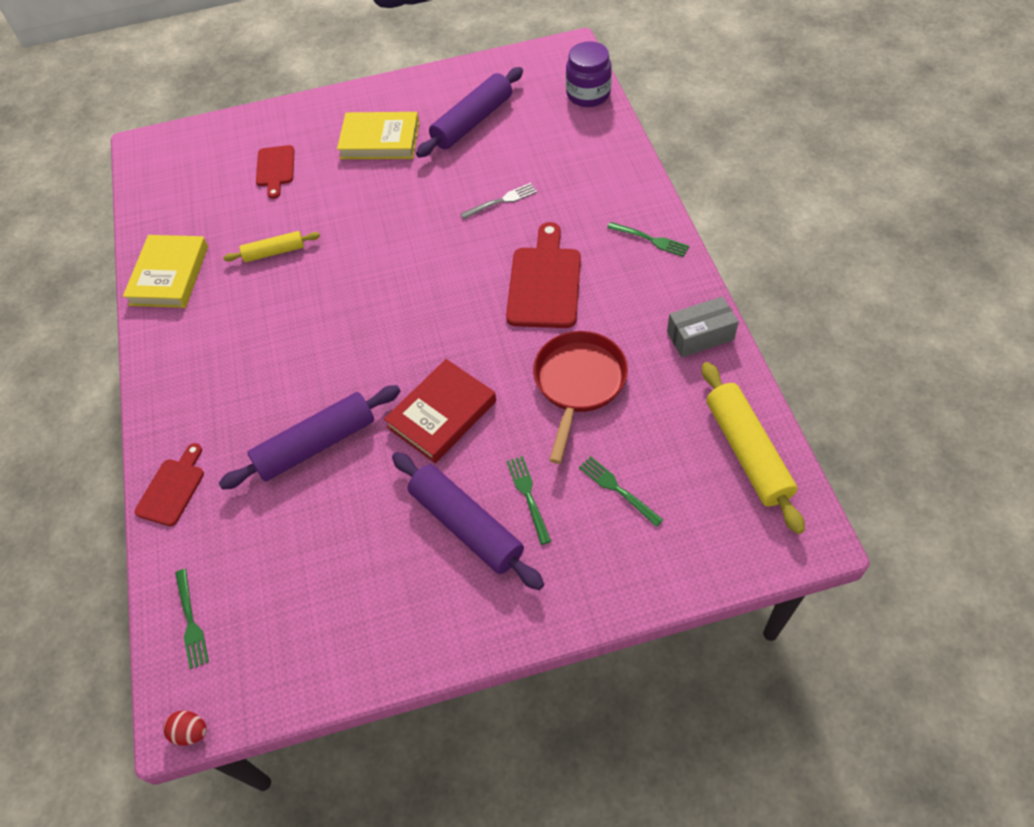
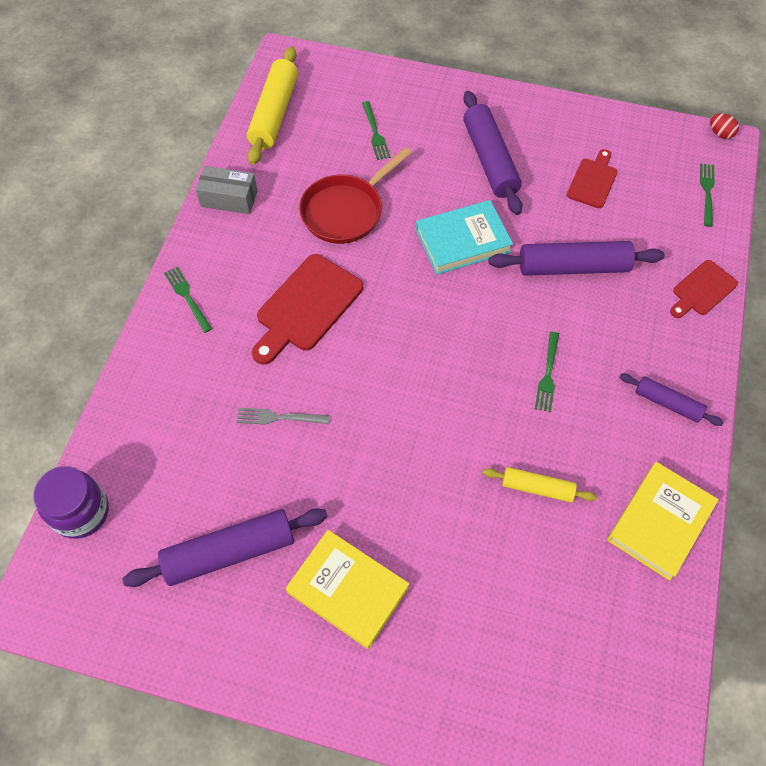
camera: 155 degrees left, 5 degrees up
red cutting board [256,145,295,199] -> red cutting board moved to [567,149,618,208]
red book [384,359,496,463] -> turquoise book [416,200,513,275]
green fork [507,456,551,545] -> green fork moved to [535,332,559,412]
none -> purple rolling pin [620,374,724,426]

